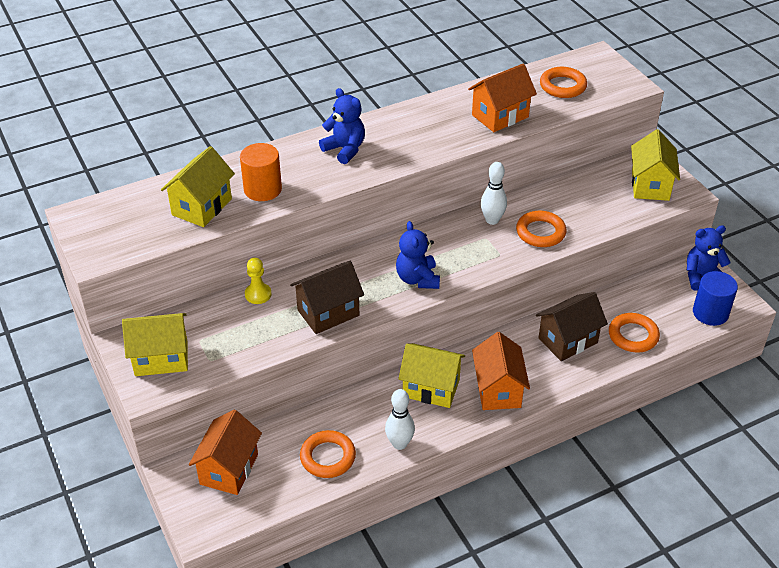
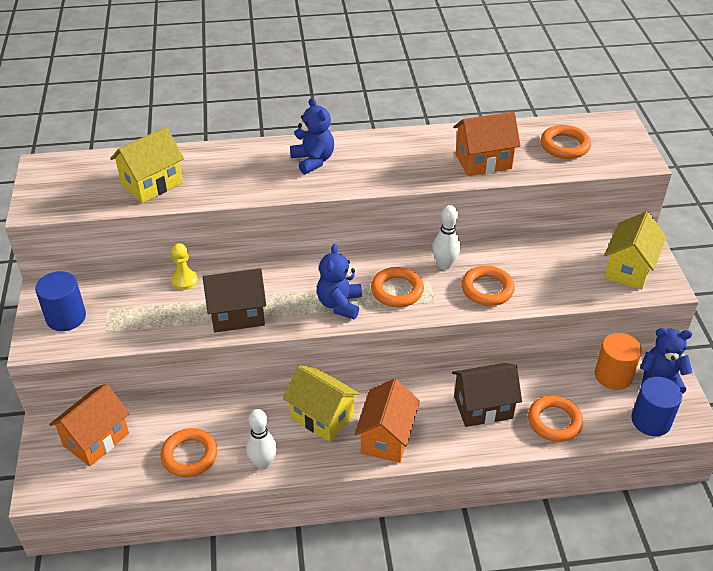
camera: 20 degrees right, 0 degrees up
yellow house [122,313,188,376] -> blue cylinder [35,271,86,331]
orange cylinder [240,143,282,201] -> orange cylinder moved to [595,333,642,390]
none -> orange ring [371,267,424,307]

